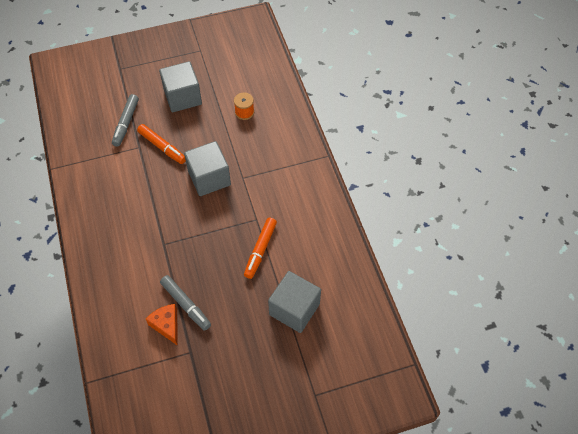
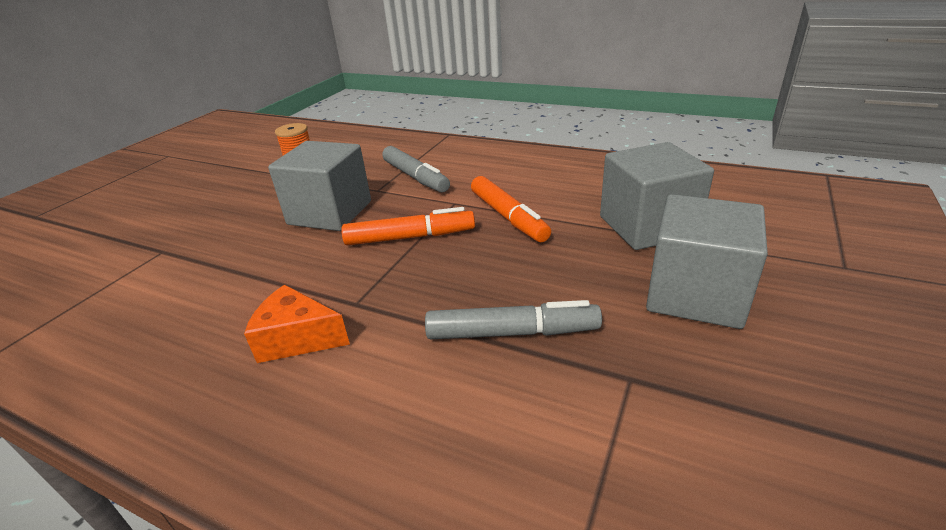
camera: 45 degrees left, 25 degrees down
grey marker [112,94,139,147] -> grey marker moved to [382,146,450,192]
orange marker [137,124,186,164] -> orange marker moved to [341,207,475,245]
orange cheese [146,304,178,346] -> orange cheese moved to [244,285,350,363]
grey cube [159,61,202,112] -> grey cube moved to [646,194,768,329]

